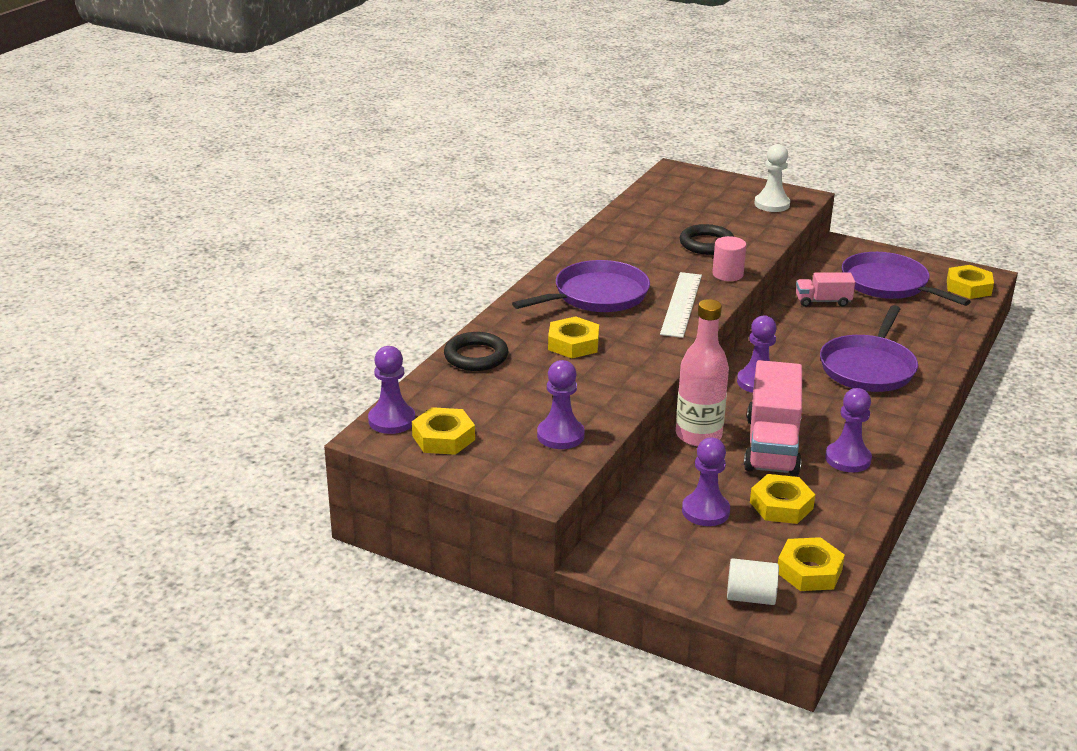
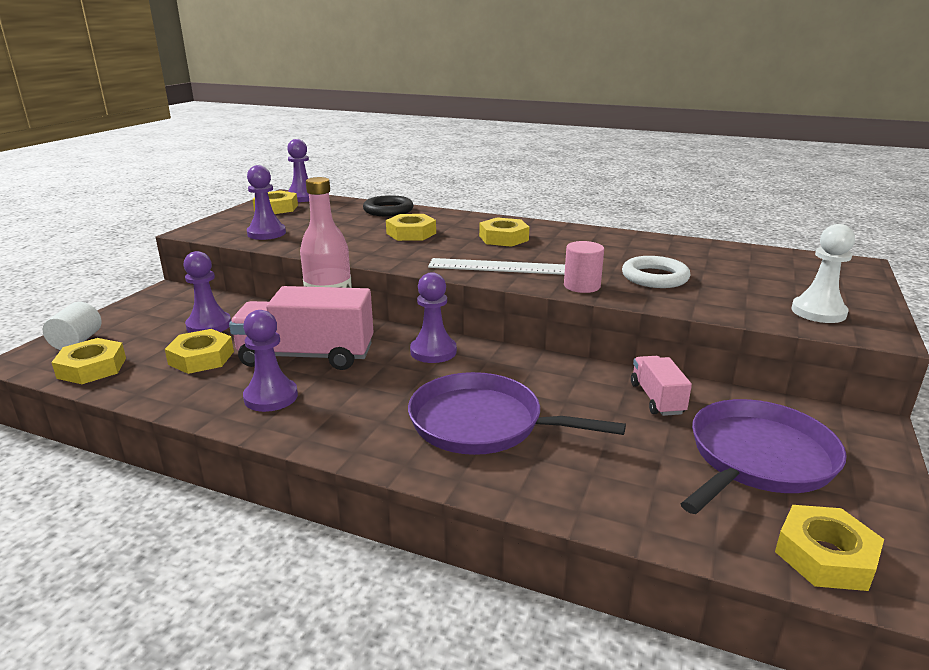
camera: 85 degrees right, 5 degrees down
purple pan [512,260,650,312] -> yellow nut [479,217,529,247]
black ring [680,224,734,255] -> white ring [622,256,690,288]

